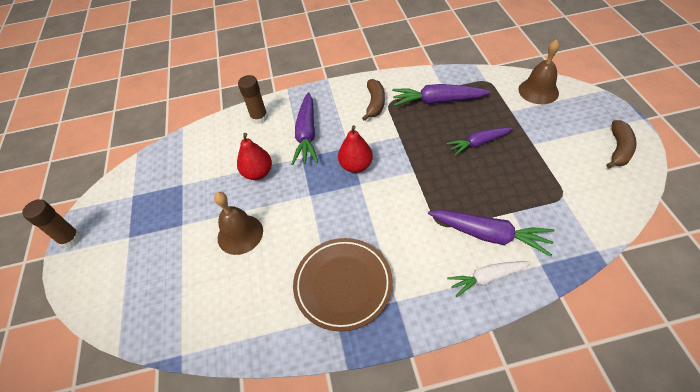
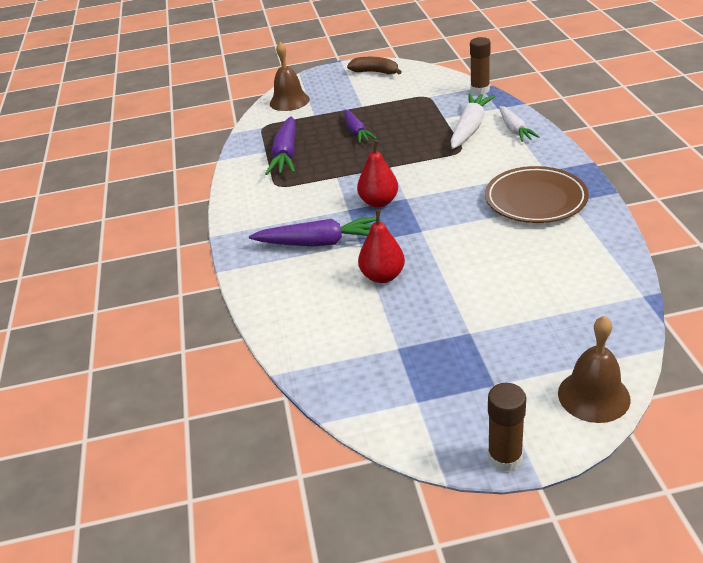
camera: 90 degrees left, 15 degrees down
brown bell [214,192,263,255] -> brown bell moved to [558,316,631,423]
brown glue stick [238,75,268,124] -> brown glue stick moved to [470,37,491,94]
brown banana [362,79,385,121] -> none
purple carrot [428,210,554,257] -> white carrot [451,93,495,149]

